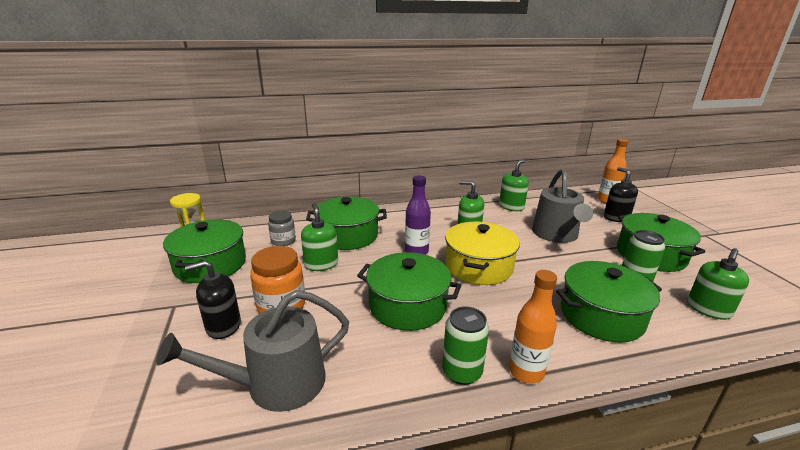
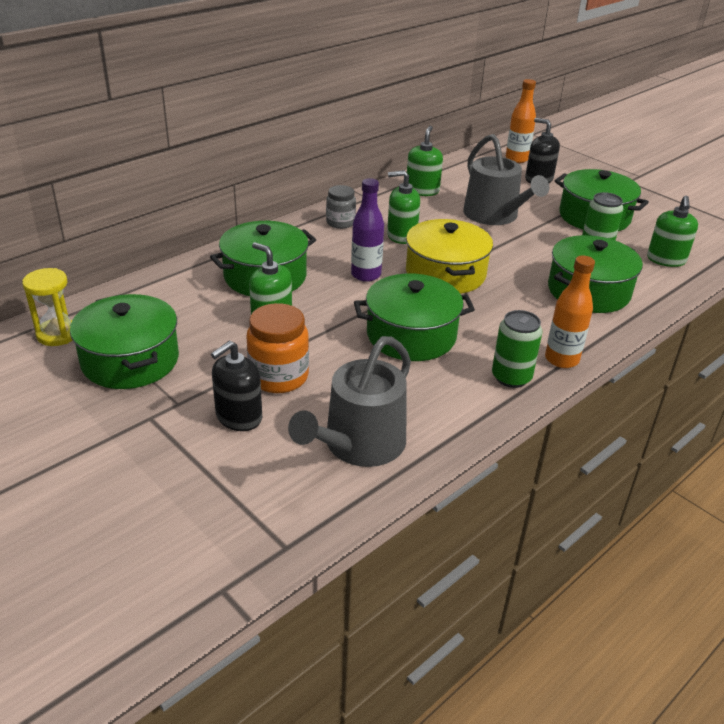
camera: 30 degrees left, 10 degrees up
grey jar [268,210,296,246] -> grey jar moved to [326,185,356,229]

